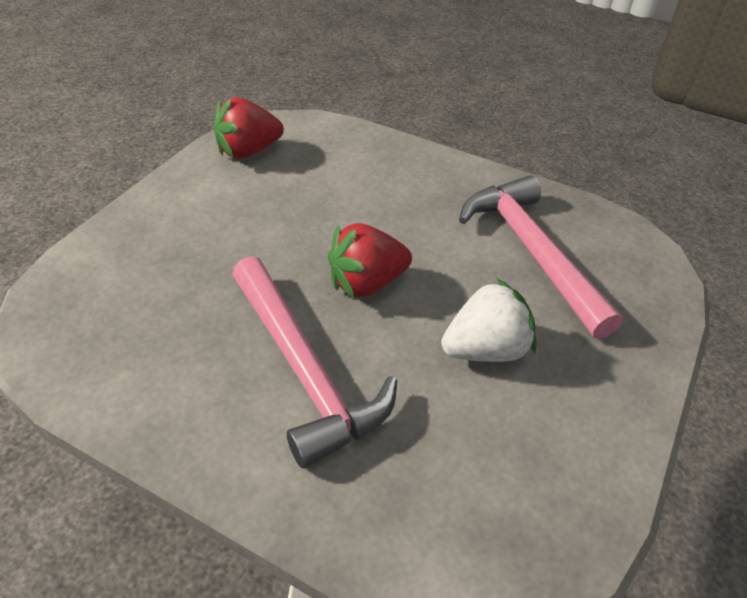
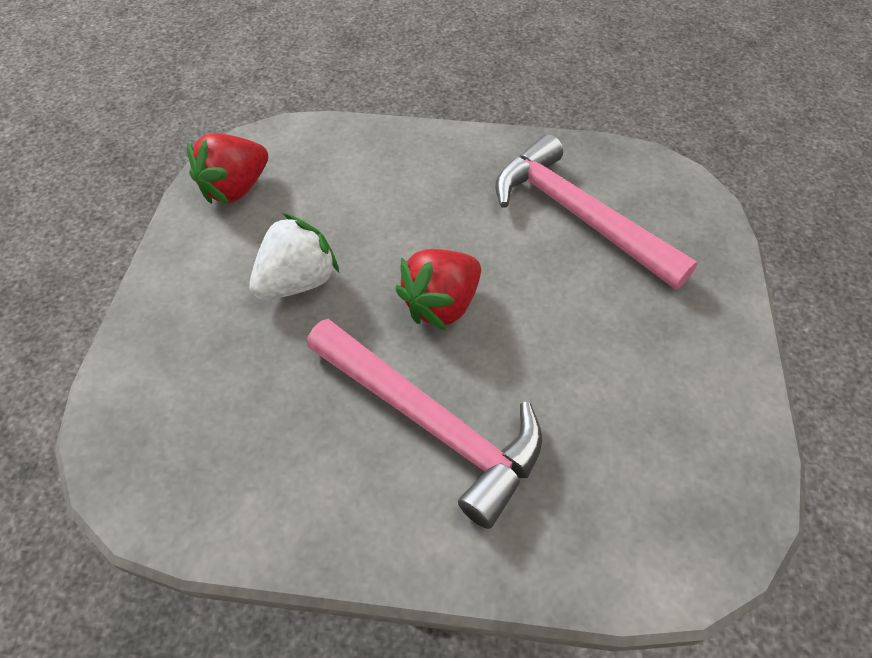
camera: 20 degrees left, 10 degrees up
white strawberry [441,278,536,362] -> white strawberry moved to [249,213,339,300]

